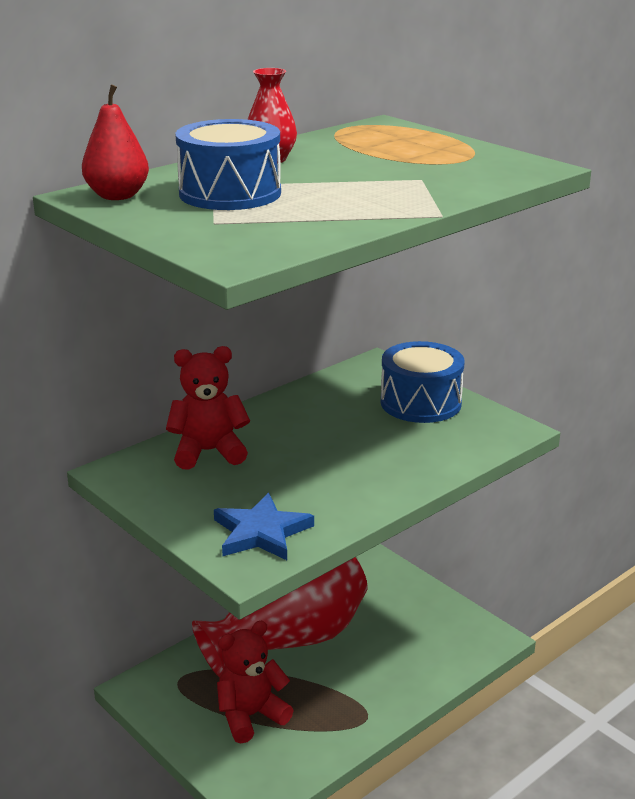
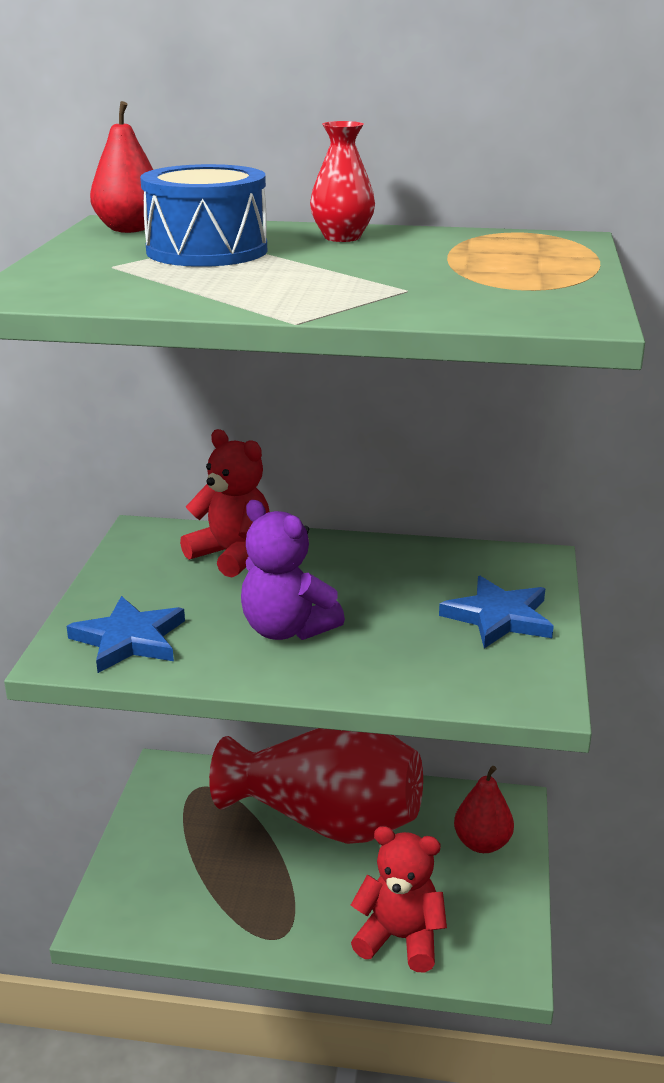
camera: 50 degrees right, 0 degrees up
red teddy bear [217,621,294,743] -> red teddy bear moved to [351,826,447,972]
blue drum [381,341,465,423] -> blue star [439,576,554,649]
none -> purple teddy bear [241,500,345,640]
none -> red pear [454,766,514,853]

